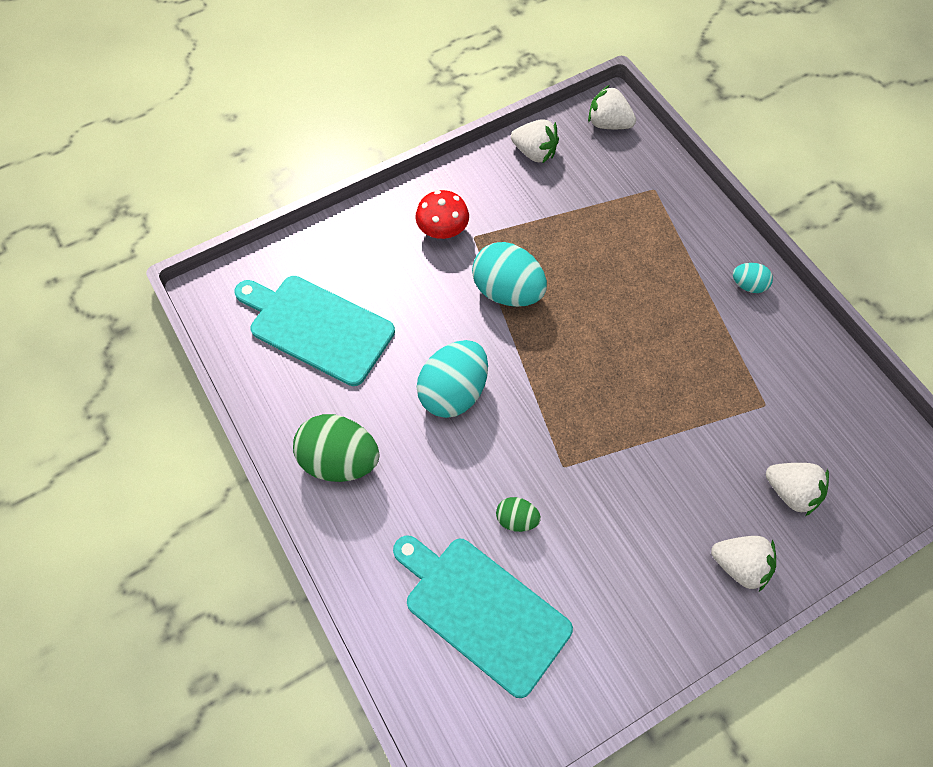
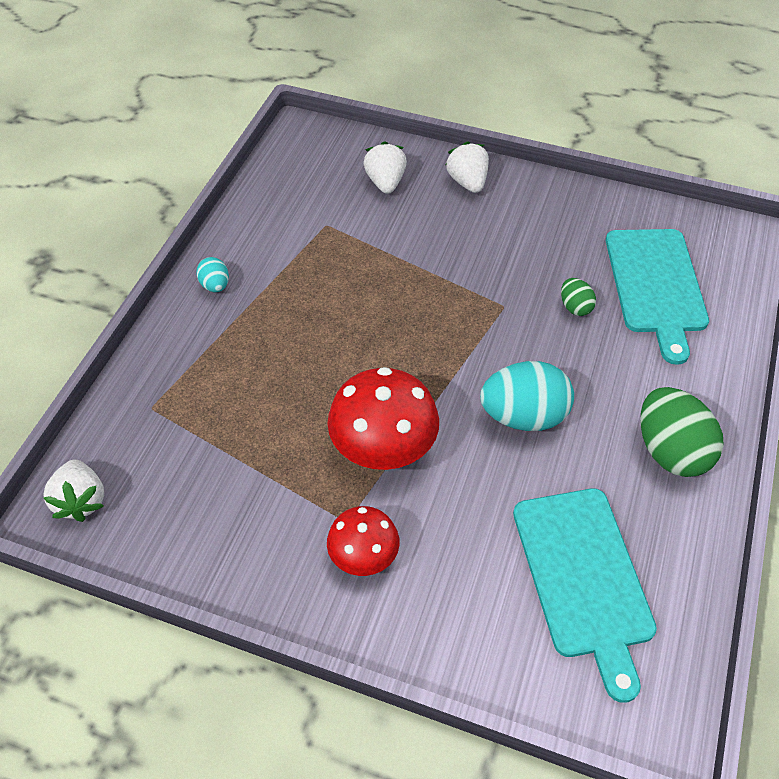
camera: 130 degrees left, 10 degrees down
turquoise egg [472,242,547,307] -> red mushroom [328,367,439,470]
white strawberry [511,119,559,164] -> none

